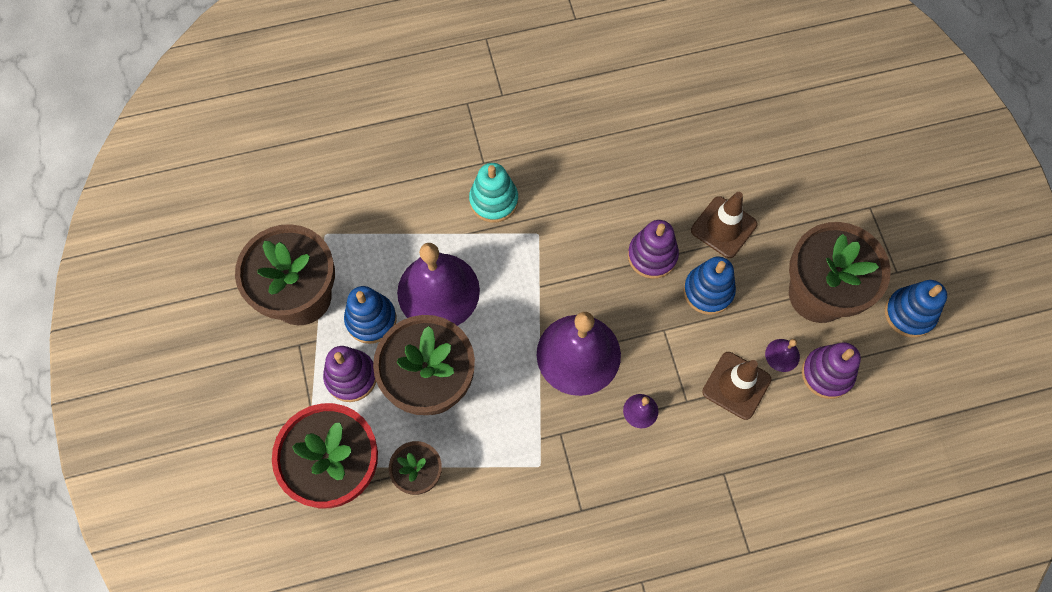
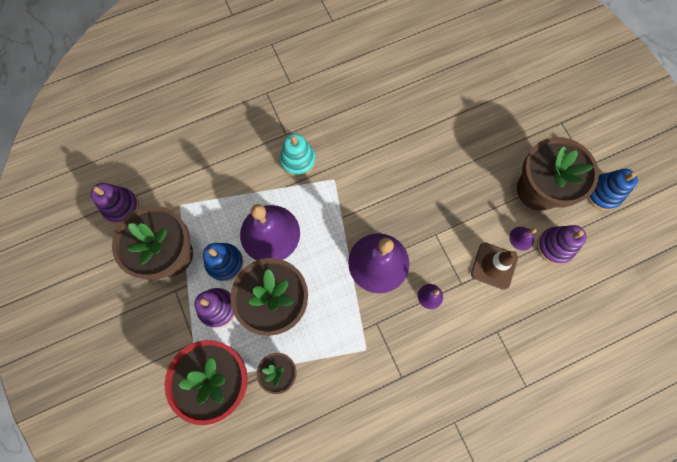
camera: 10 degrees left, 5 degrees up
purple stacking toy [628,220,679,279] -> purple stacking toy moved to [91,183,139,224]
blue stacking toy [683,257,736,315] -> none
brown traffic cone [691,192,757,258] -> none

